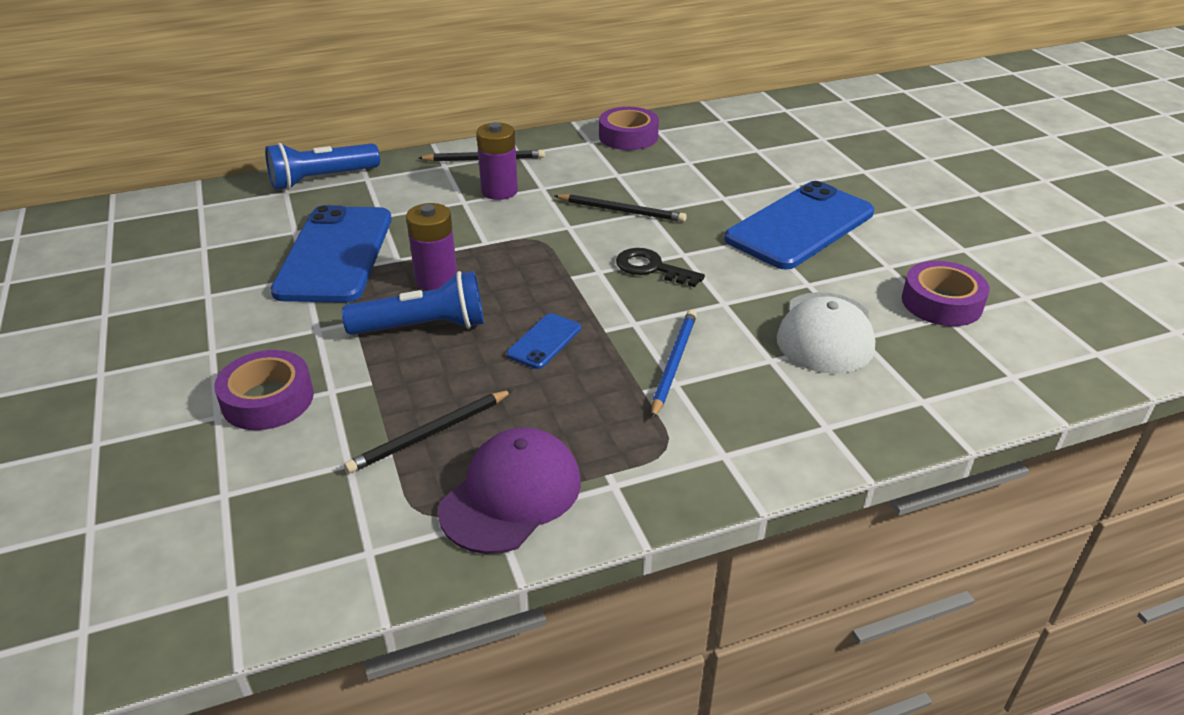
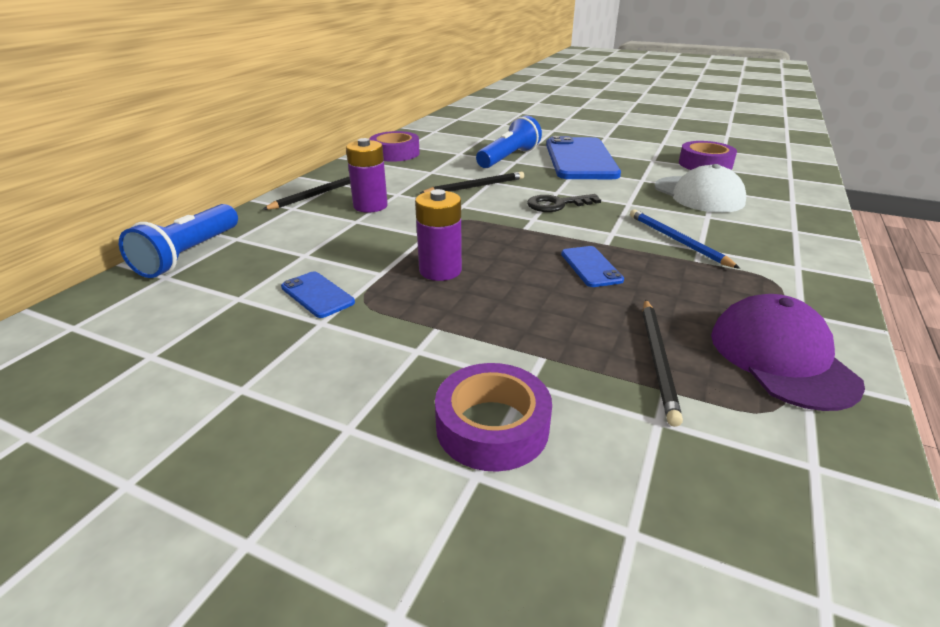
camera: 45 degrees left, 5 degrees down
blue phone [270,205,392,303] -> blue phone [281,272,355,318], size x0.44
blue flashlight [342,271,484,335] -> blue flashlight moved to [476,116,542,168]

